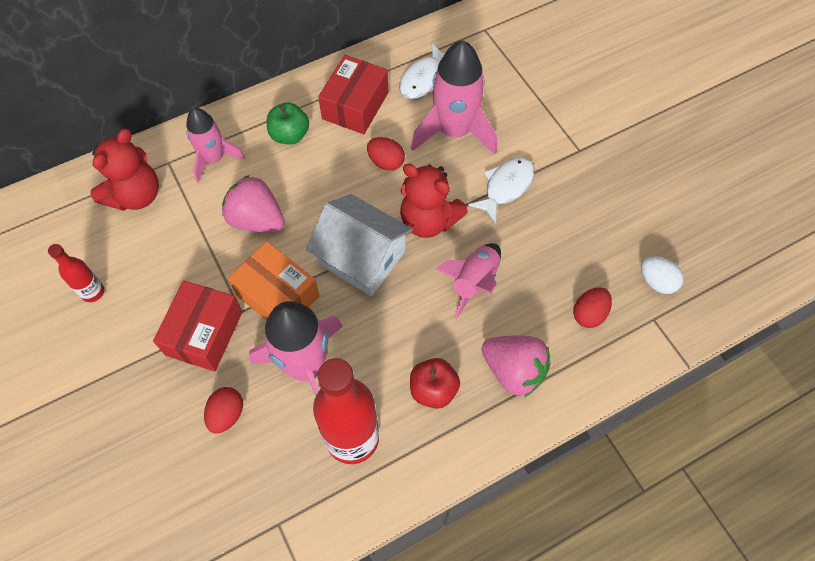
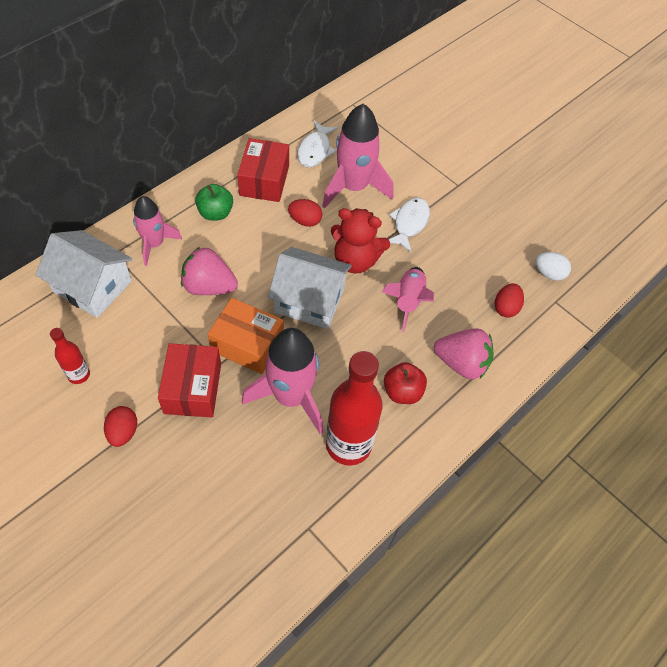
camera: 20 degrees left, 5 degrees down
red teddy bear [90,129,159,211] -> white house [36,230,132,318]
red egg [204,387,243,434] -> red egg moved to [104,406,137,447]

